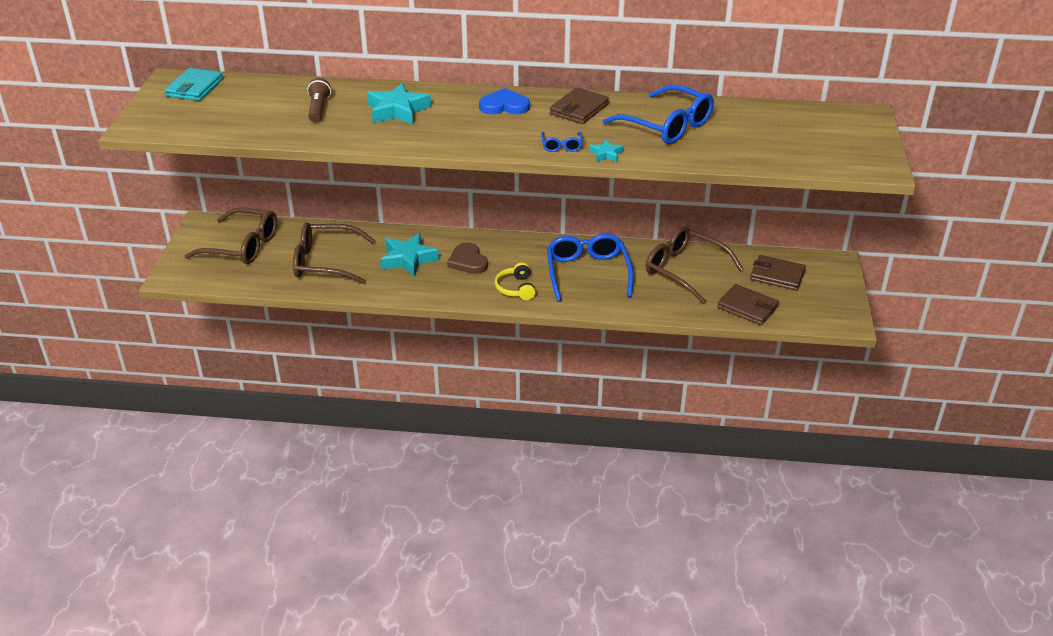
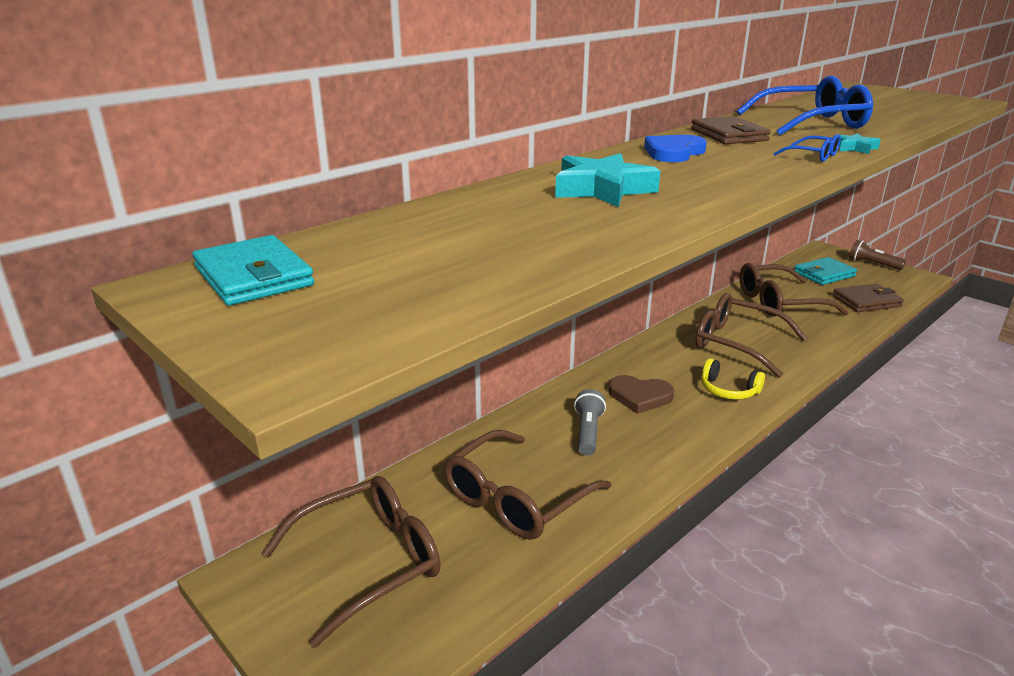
camera: 50 degrees left, 10 degrees down
brown flashlight [307,78,331,122] -> brown flashlight moved to [849,240,906,270]
turquoise star [380,233,439,277] -> grey flashlight [574,389,606,456]
blue glasses [547,233,633,302] -> brown glasses [695,293,807,378]
brown wallet [750,255,806,291] -> turquoise wallet [794,257,857,285]

